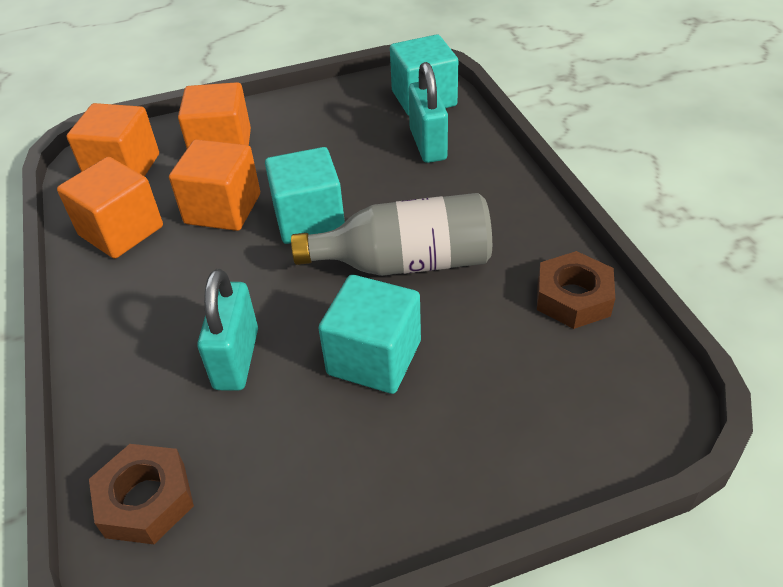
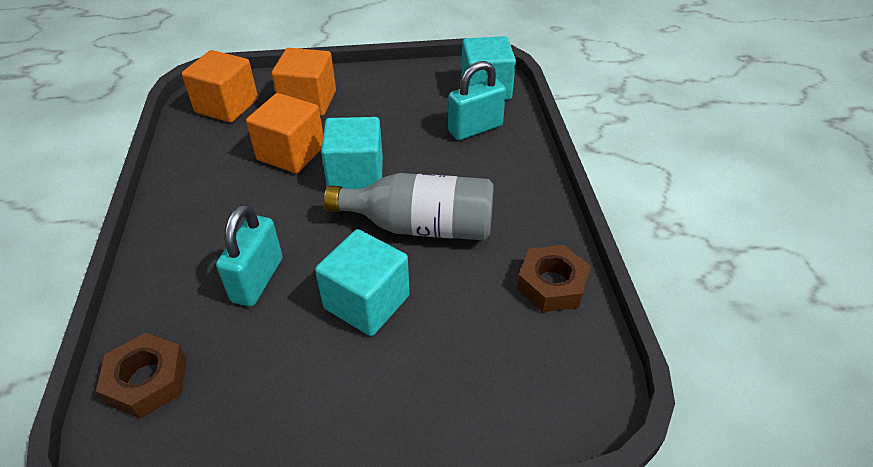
camera: 10 degrees right, 0 degrees up
orange cube [57,157,163,259] -> none
turquoise padlock [409,62,448,163] -> turquoise padlock turned 60 degrees clockwise [448,61,506,140]

